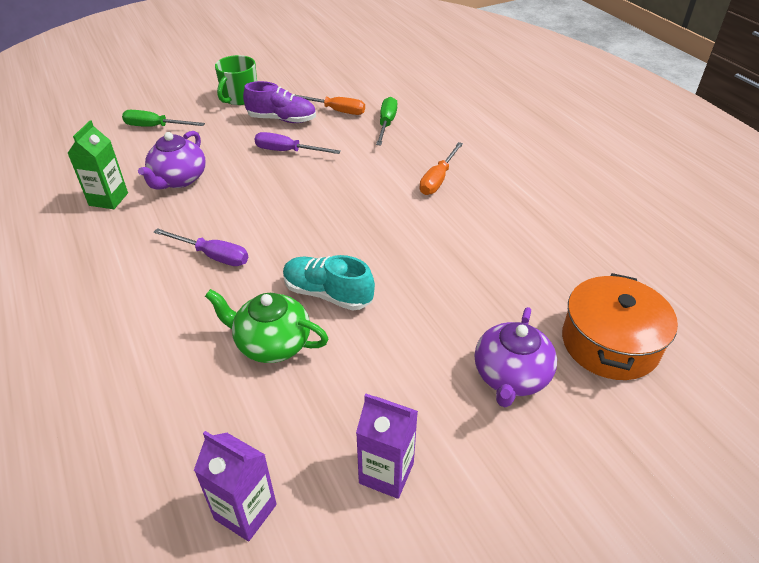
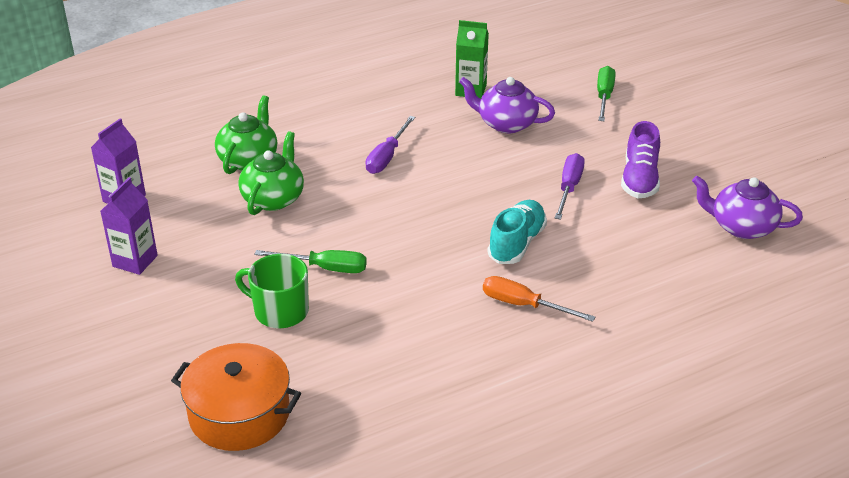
camera: 90 degrees right, 5 degrees down
green mug [215,55,257,105] -> green mug moved to [235,254,309,328]
turquoise shoe [283,255,375,311] -> turquoise shoe moved to [487,200,547,264]
orange screwdriver [294,95,365,115] -> none
green screwdriver [376,97,398,145] -> green screwdriver moved to [255,250,367,273]
purple teapot [475,307,557,408] -> purple teapot moved to [692,176,803,239]
none -> green teapot [215,95,277,174]

